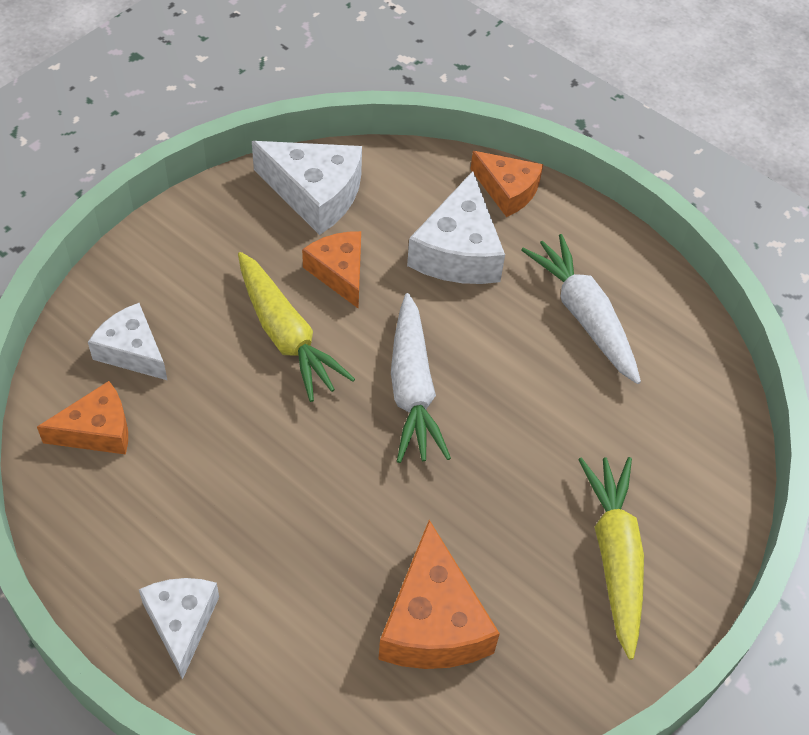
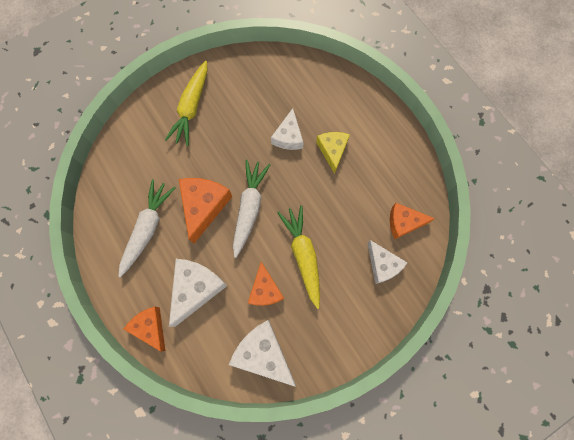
camera: 160 degrees left, 20 degrees up
white cheese [139,578,219,680] -> white cheese moved to [271,108,304,150]
orange cheese [378,520,500,669] -> orange cheese moved to [179,178,232,244]
white carrot [521,234,641,384] -> white carrot turned 150 degrees counterclockwise [118,179,175,278]
none -> yellow cheese [316,132,350,174]

